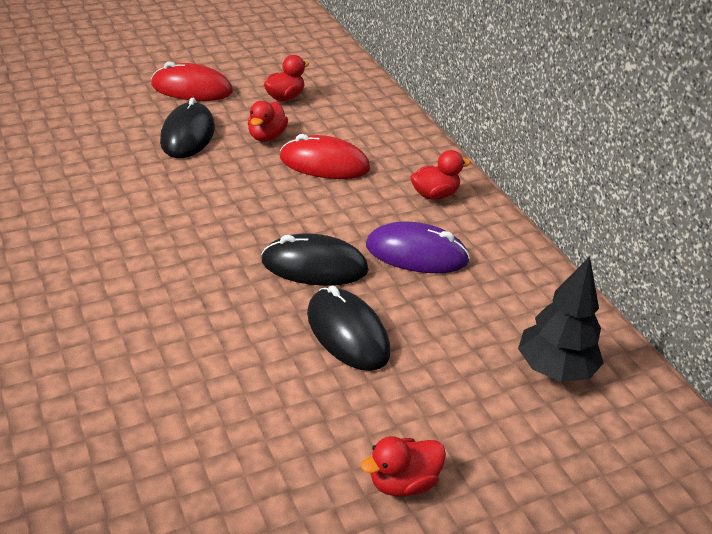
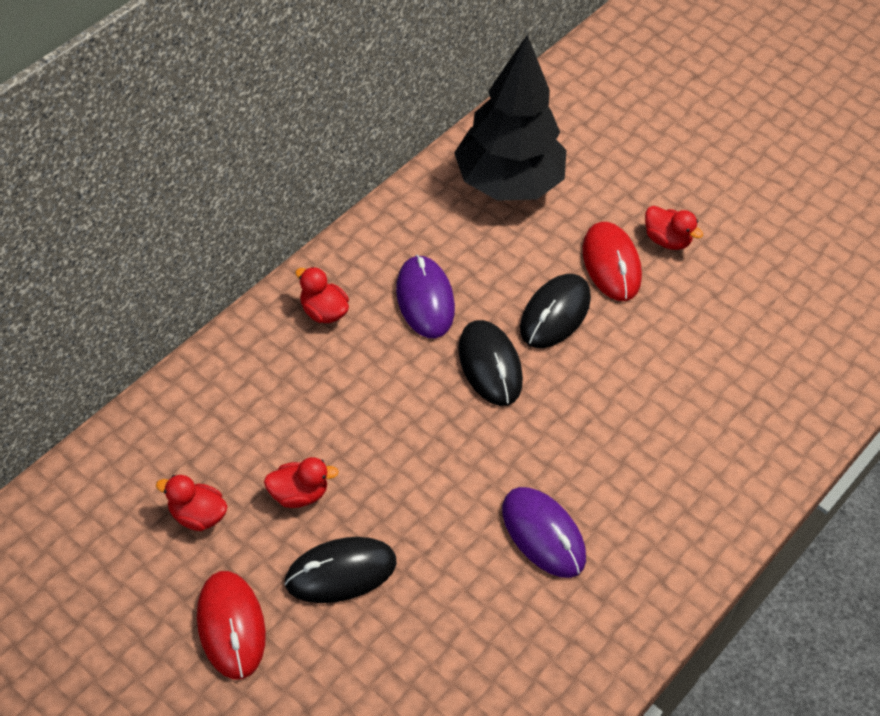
camera: 115 degrees left, 15 degrees up
red mouse [280,134,370,179] -> red mouse moved to [583,222,642,301]
black tree [518,256,604,382] -> black tree [454,35,567,201], size x1.71
none -> purple mouse [502,487,586,578]

